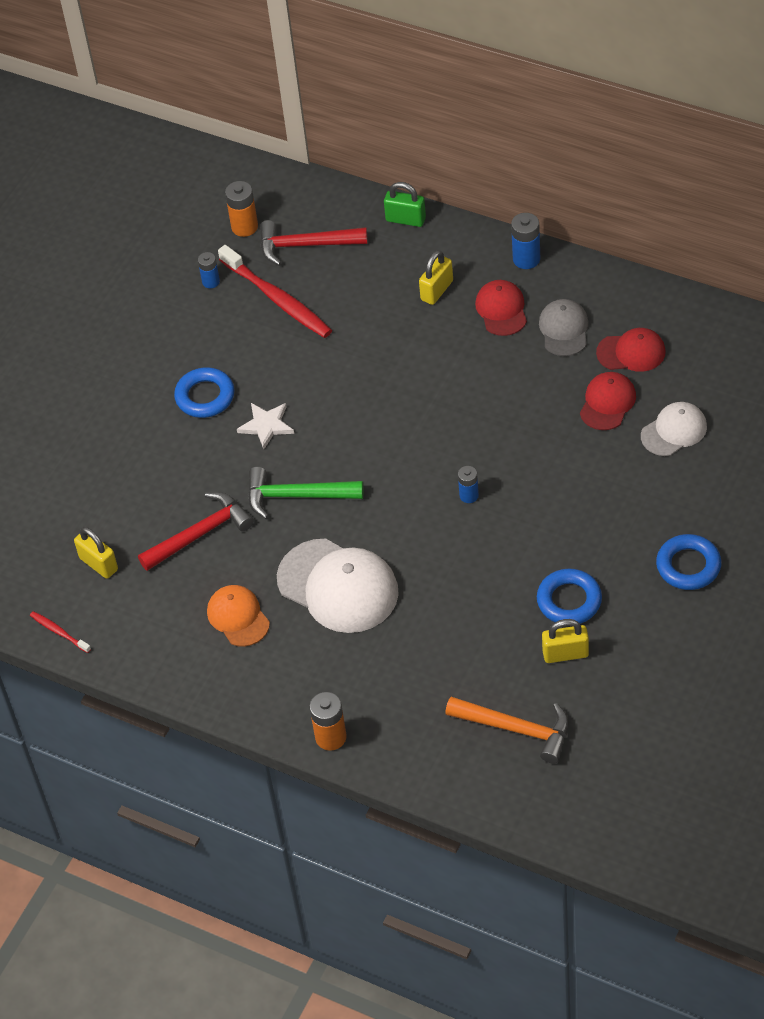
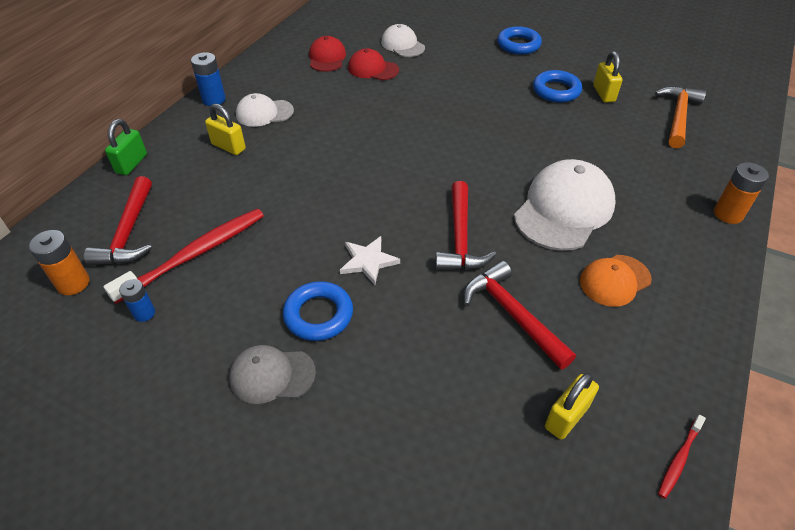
camera: 95 degrees left, 5 degrees down
green hammer [248,467,364,519] -> red hammer [435,181,497,270]
blue battery [458,466,479,503] -> none
red cap [475,280,527,336] -> white cap [236,93,294,127]
grey cap [539,299,589,356] -> grey cap moved to [229,345,316,404]

